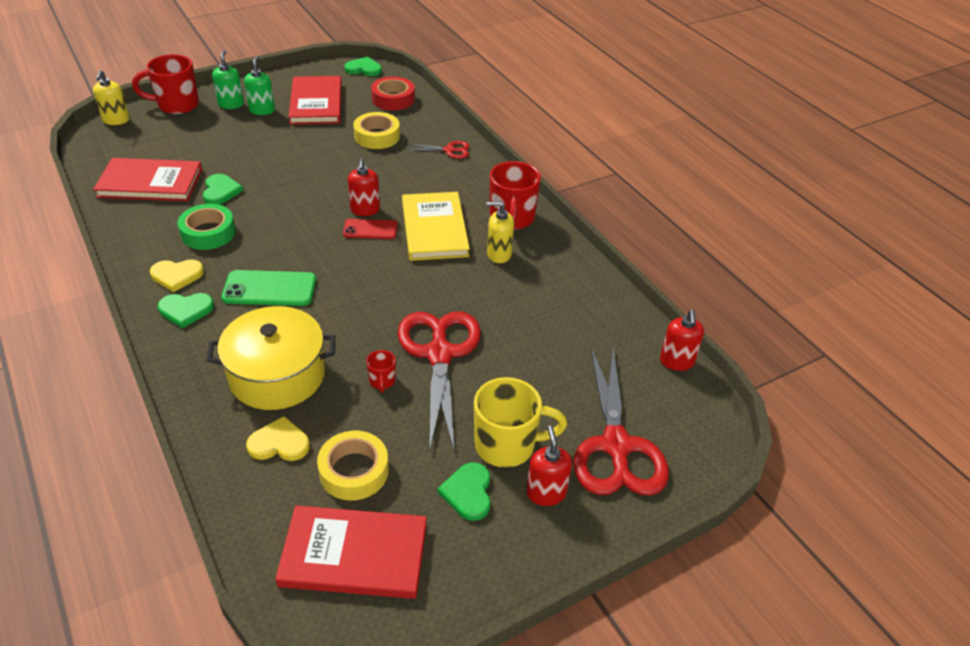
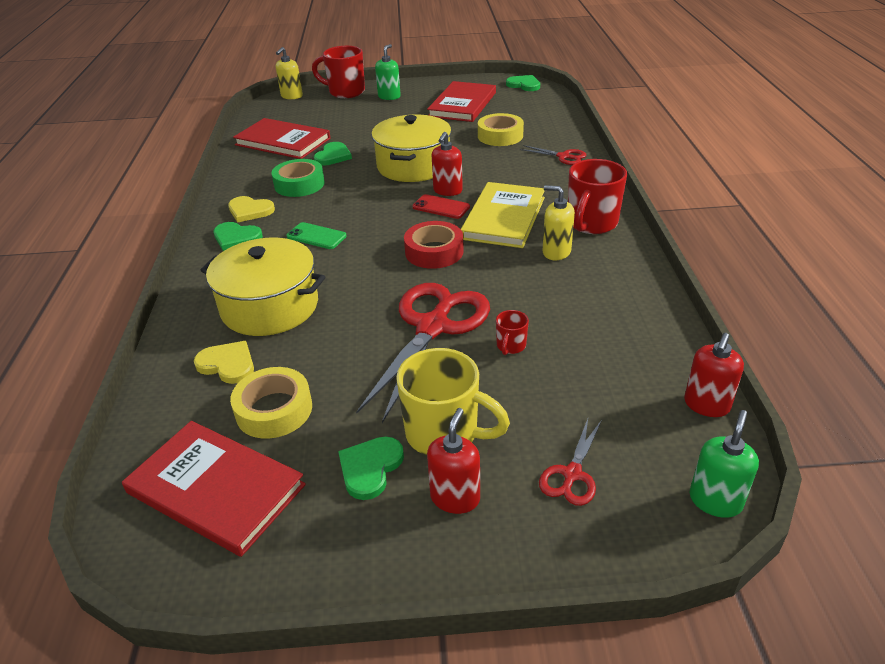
camera: 30 degrees right, 5 degrees down
green phone [221,270,316,306] -> green phone [287,222,347,249], size x0.65
green soap dispenser [244,56,275,115] -> green soap dispenser moved to [689,410,759,518]
red mug [366,350,396,392] -> red mug moved to [496,310,529,355]
red tape [371,77,415,111] -> red tape moved to [404,221,464,269]
red scissors [573,347,669,496] -> red scissors [539,419,602,506], size x0.46
none -> yellow pot [372,115,451,182]

